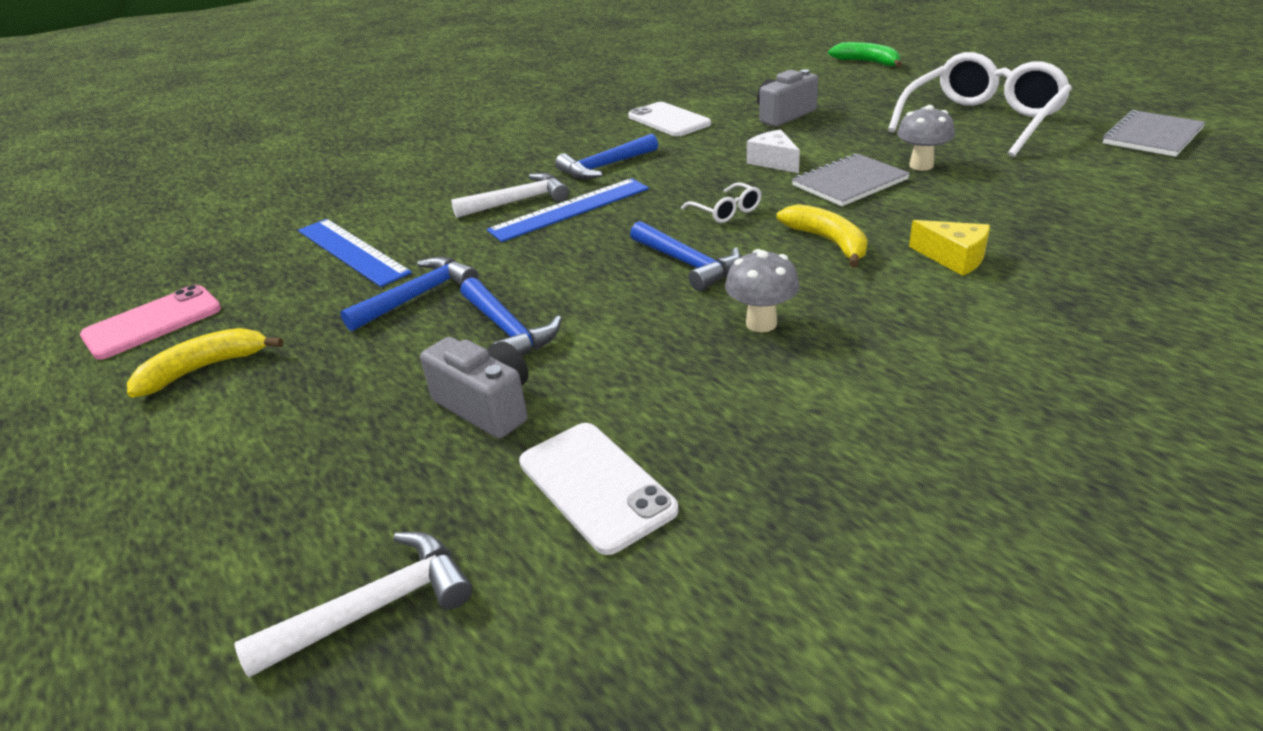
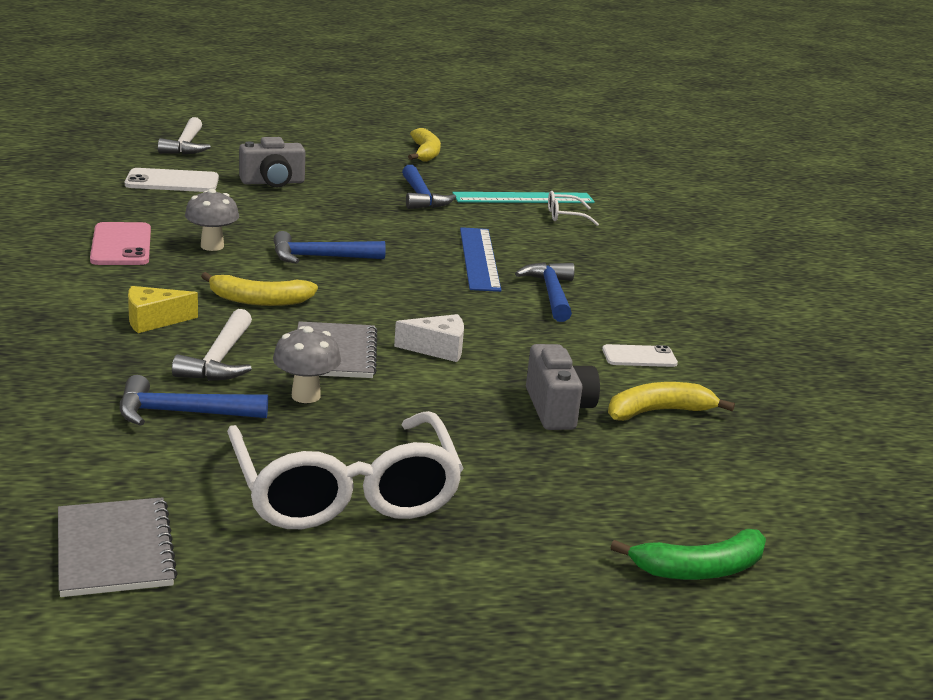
camera: 115 degrees right, 10 degrees down
pink phone [80,285,221,360] -> pink phone moved to [90,222,151,265]
blue ruler [298,219,412,287] -> turquoise ruler [452,192,595,203]
white hammer [451,173,569,218] -> white hammer moved to [172,309,252,381]
blue hammer [460,277,562,356] -> blue hammer moved to [120,375,268,426]
white phone [628,102,711,136] -> white phone [602,344,678,367], size x0.63
white glasses [681,182,762,223] -> white glasses moved to [548,191,599,226]
none -> yellow banana [608,382,735,421]

